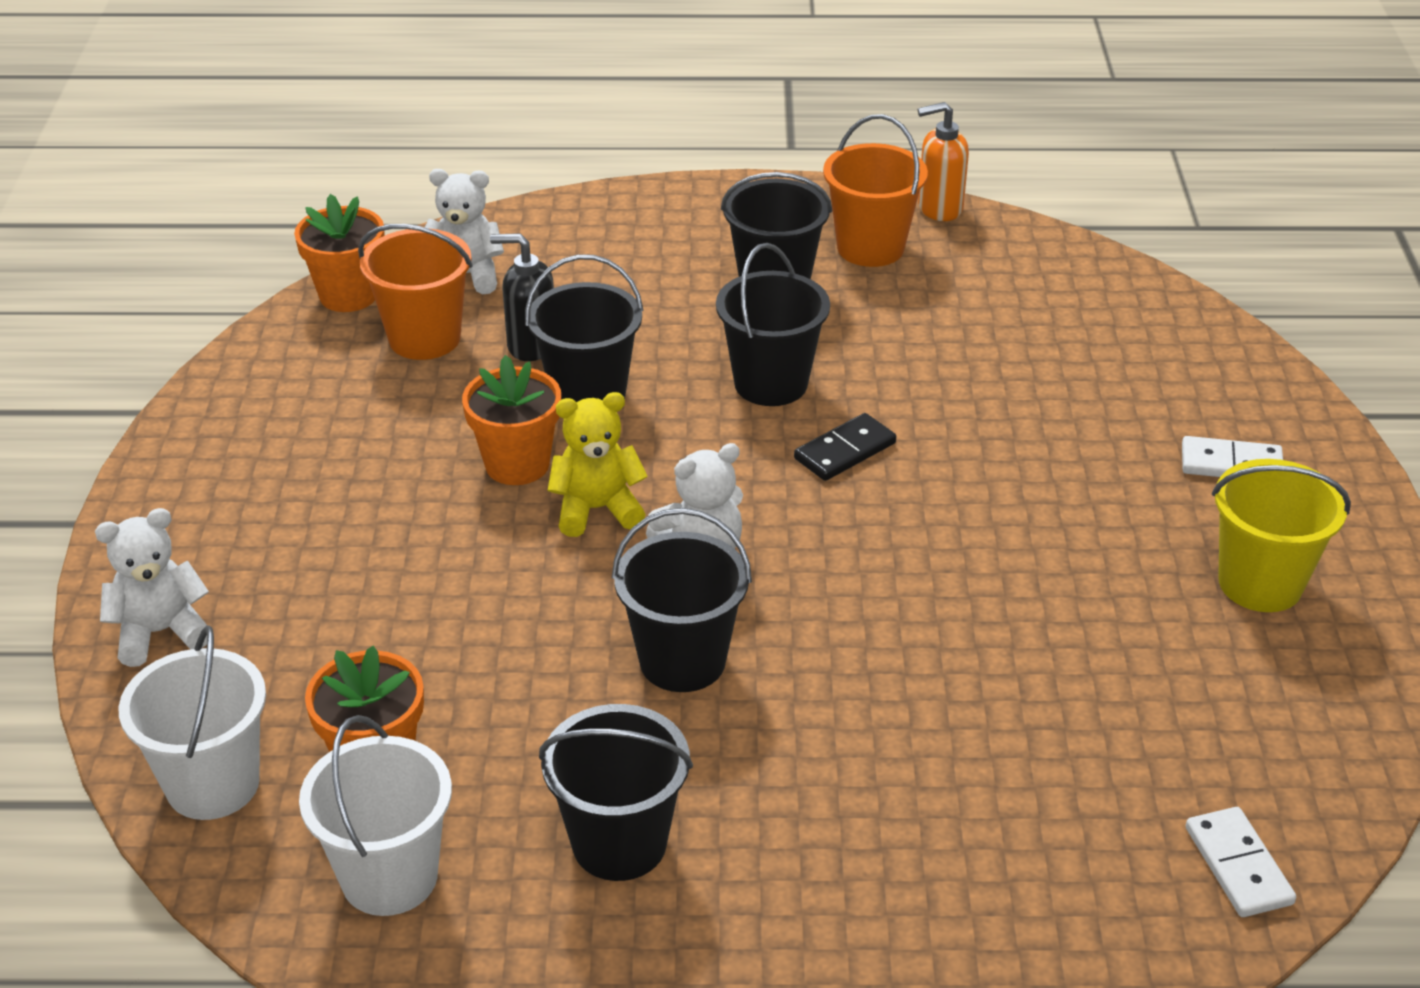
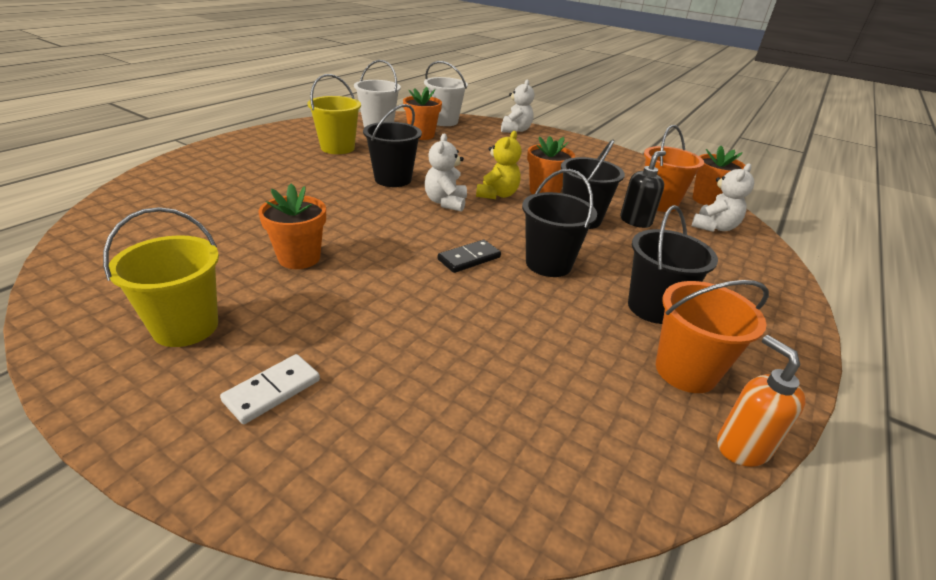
camera: 120 degrees right, 5 degrees down
black bucket [539,704,693,881] -> yellow bucket [307,74,361,154]
black domino [794,413,896,481] -> black domino turned 60 degrees clockwise [438,240,501,273]
orange soap dispenser [918,102,969,221] -> orange soap dispenser turned 45 degrees counterclockwise [717,335,806,467]
white domino [1186,807,1296,917] -> none
none -> orange flower pot [259,184,326,269]

